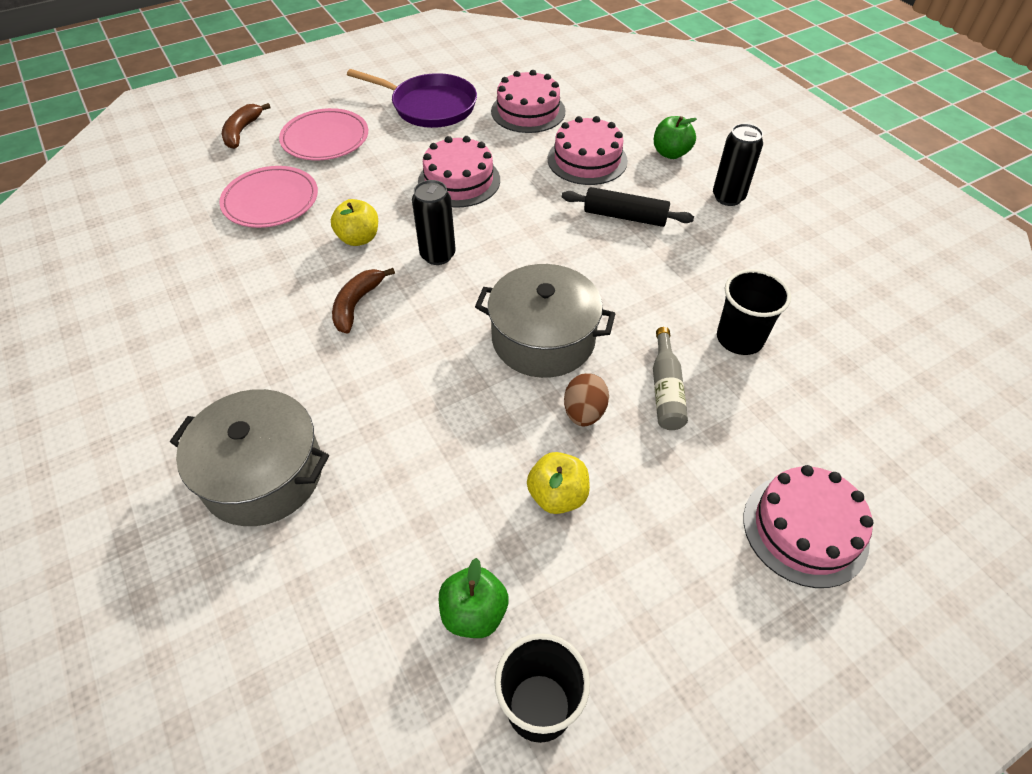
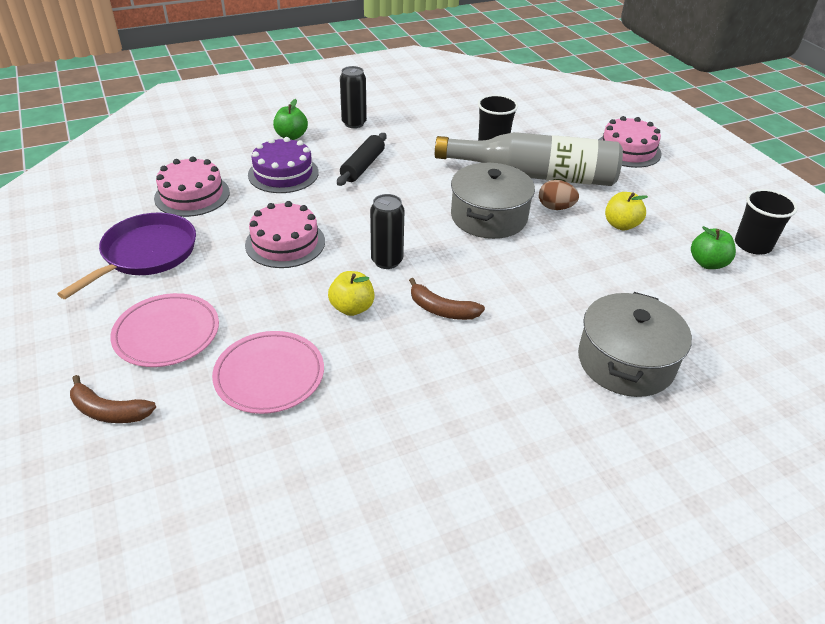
camera: 85 degrees left, 10 degrees down
pink cake [548,116,628,185] -> purple cake [248,137,319,193]
grey bottle [653,327,688,430] -> grey bottle [435,132,623,186], size x2.34

